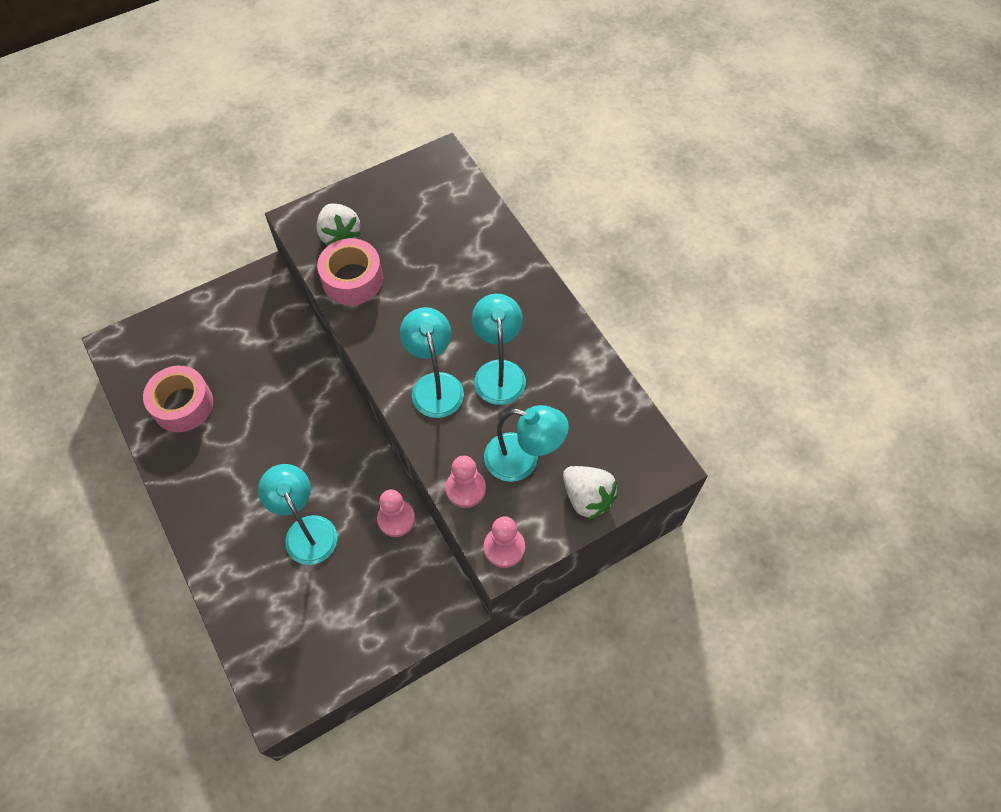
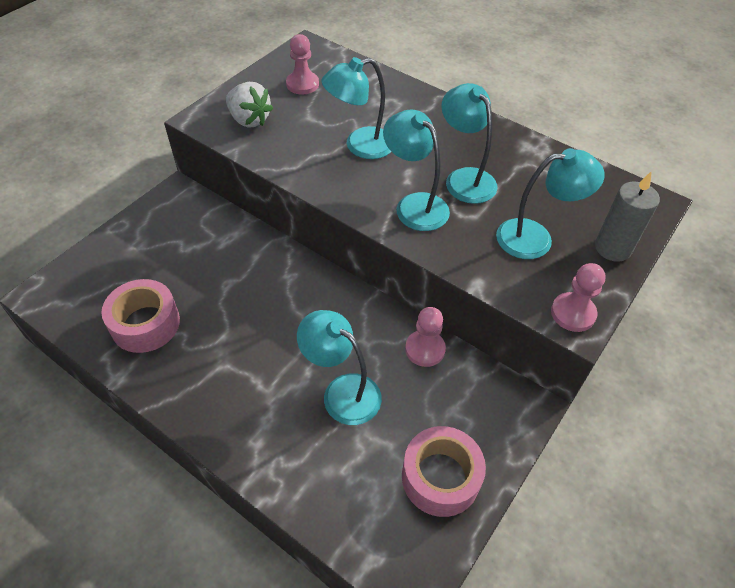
camera: 25 degrees left, 10 degrees down
pink tape [317,238,383,305] -> pink tape moved to [402,426,486,517]
pink pawn [446,456,486,508] -> pink pawn moved to [286,34,319,94]
white strawberry [563,466,618,520] -> grey candle [595,171,660,262]
none -> turquoise lamp [322,57,391,159]

